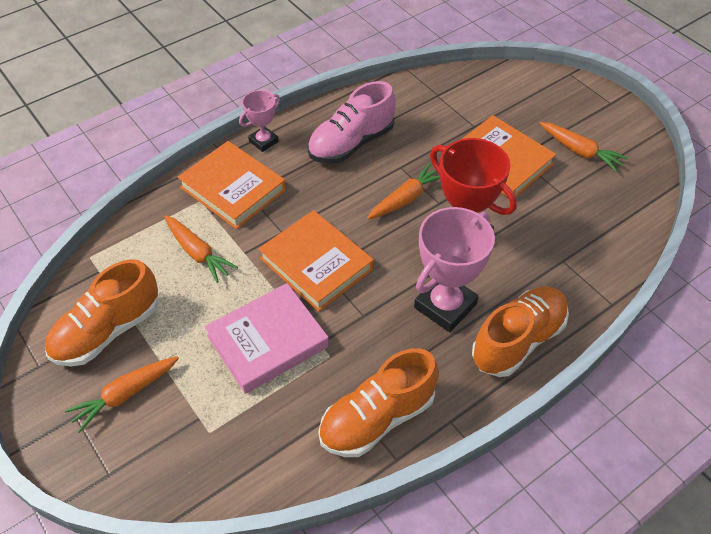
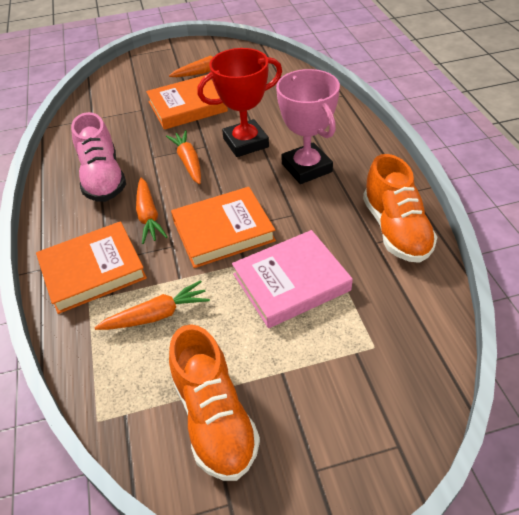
camera: 65 degrees left, 5 degrees down
orange carrot [65,356,179,433] -> orange carrot moved to [136,177,167,244]
pink book [205,283,329,394] -> pink book turned 75 degrees clockwise [232,230,353,328]
pink trophy [239,90,280,152] -> none
orange shoe [472,286,569,377] -> none

